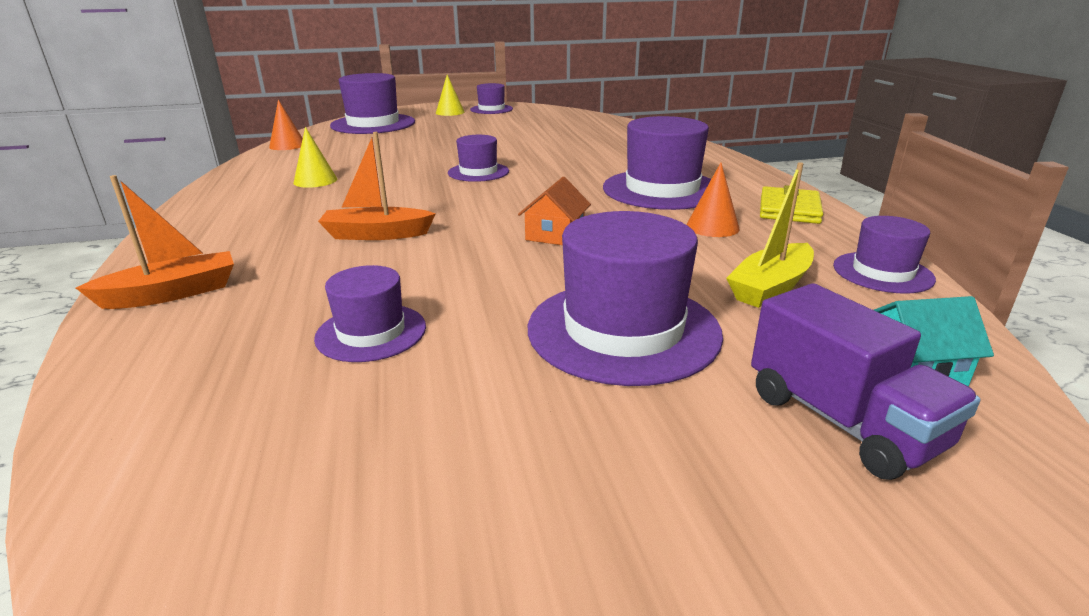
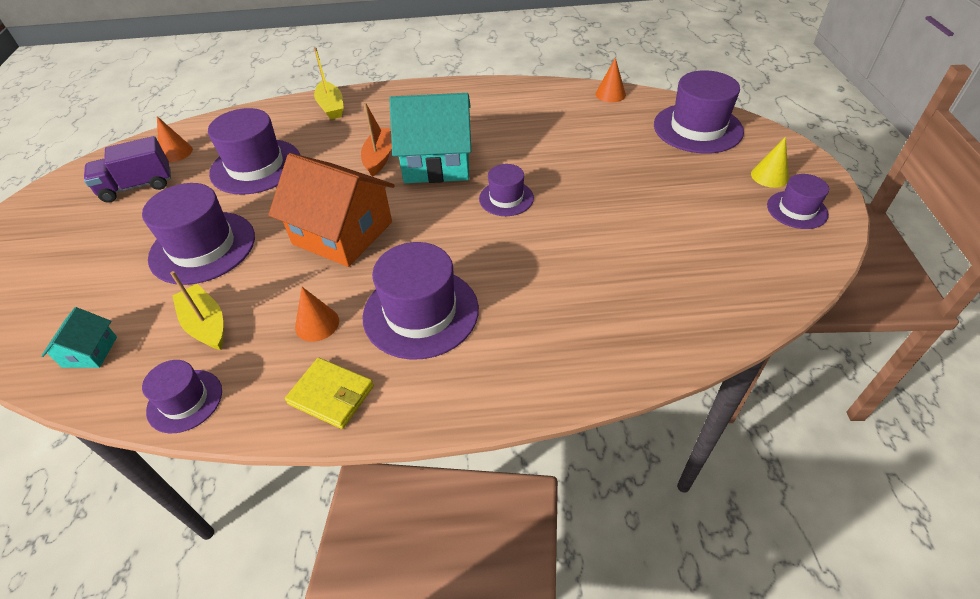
camera: 100 degrees right, 20 degrees up
orange boat [76,175,234,309] -> yellow boat [314,47,344,119]
yellow cone [294,127,337,188] -> none
purple hat [314,265,426,362] -> purple hat [208,108,300,195], size x1.77
orange house [518,177,591,245] -> orange house [268,153,395,267], size x2.18
purple truck [751,283,980,480] -> purple truck moved to [84,136,171,203]
none -> orange cone [157,116,193,162]
none -> turquoise house [389,93,471,183]

